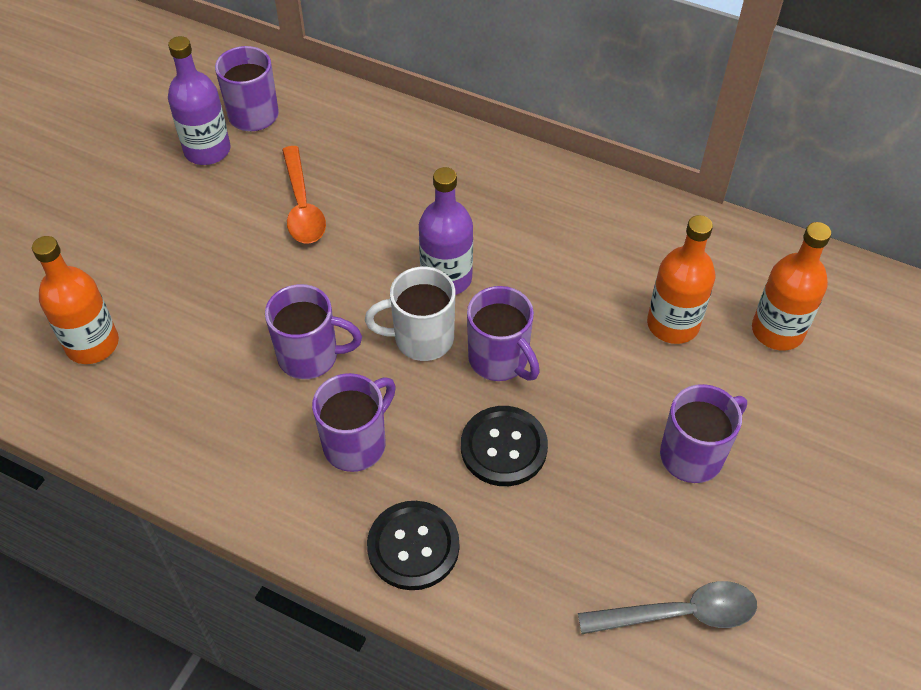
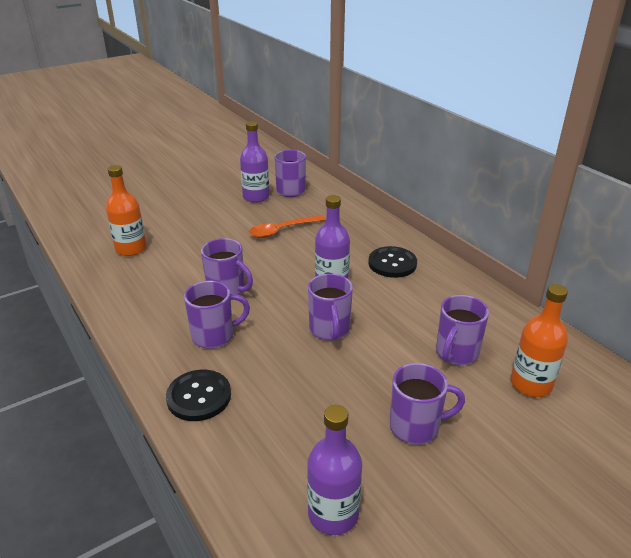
camera: 30 degrees right, 20 degrees down
orange spoon [282,146,326,243] -> orange spoon turned 45 degrees clockwise [249,215,326,238]
white mug [365,267,455,361] -> none
black button [461,406,548,486] -> black button moved to [368,246,417,278]
grey spoon [578,581,757,634] -> purple bottle [307,405,362,535]
orange bottle [647,215,715,344] -> purple mug [436,295,489,365]

